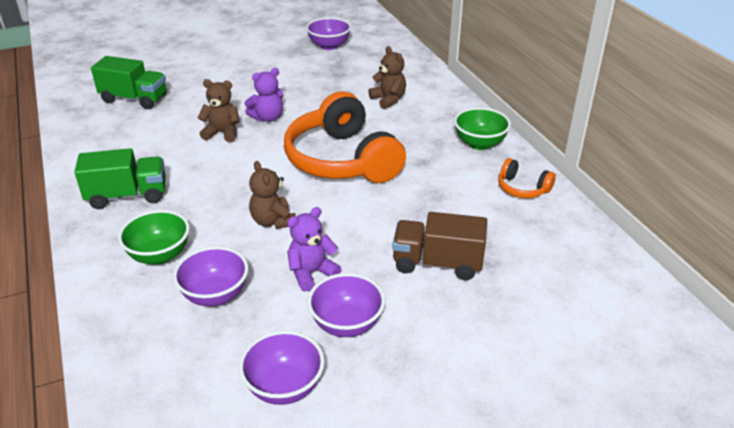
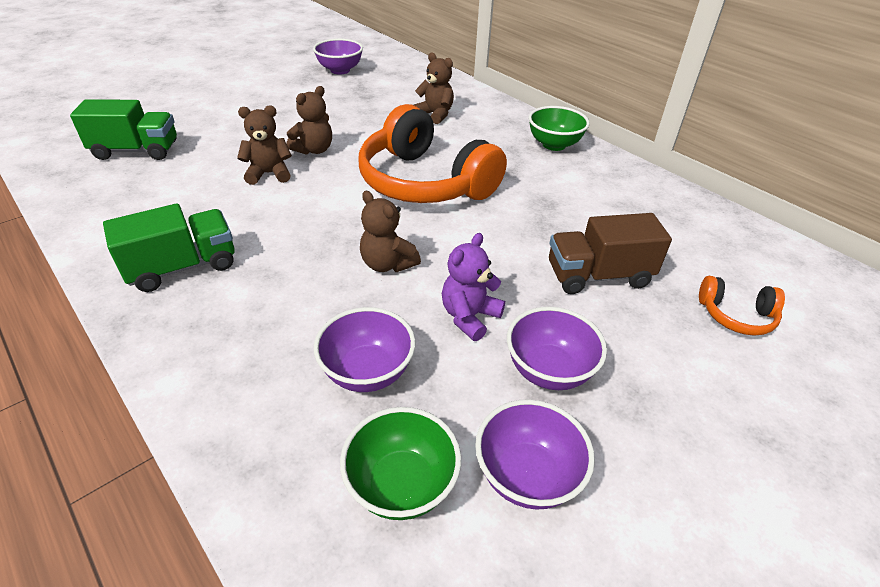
camera: 20 degrees left, 5 degrees up
green bowl [118,210,190,265] -> green bowl moved to [340,407,461,520]
purple teddy bear [244,68,283,122] -> brown teddy bear [287,86,332,155]
orange headphones [498,158,556,198] -> orange headphones moved to [699,276,785,336]

